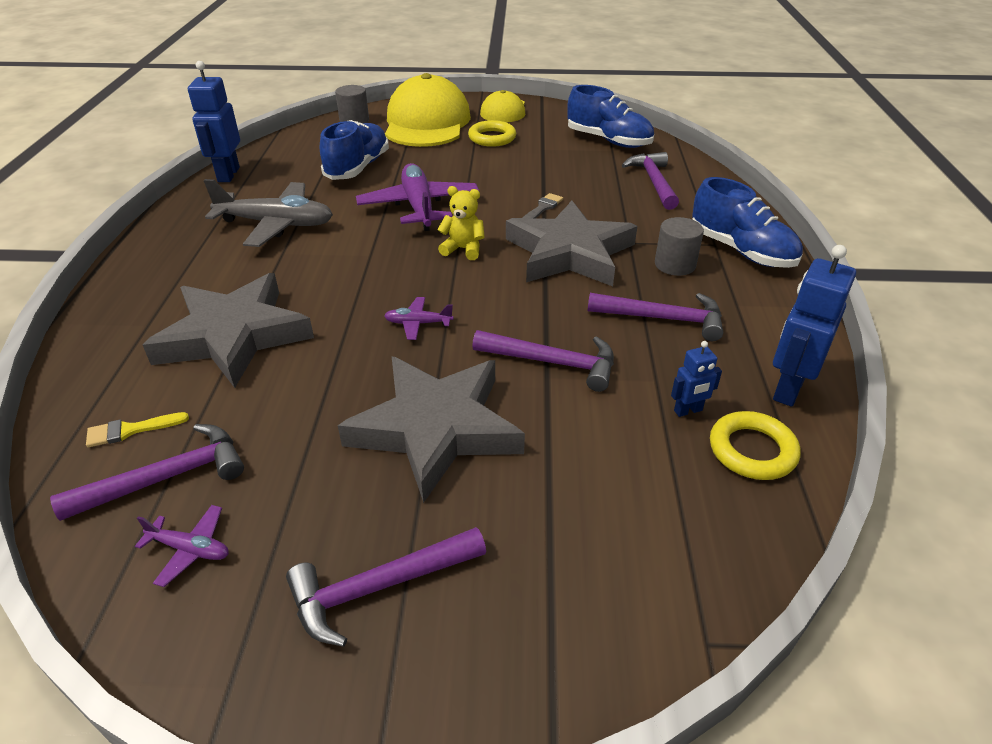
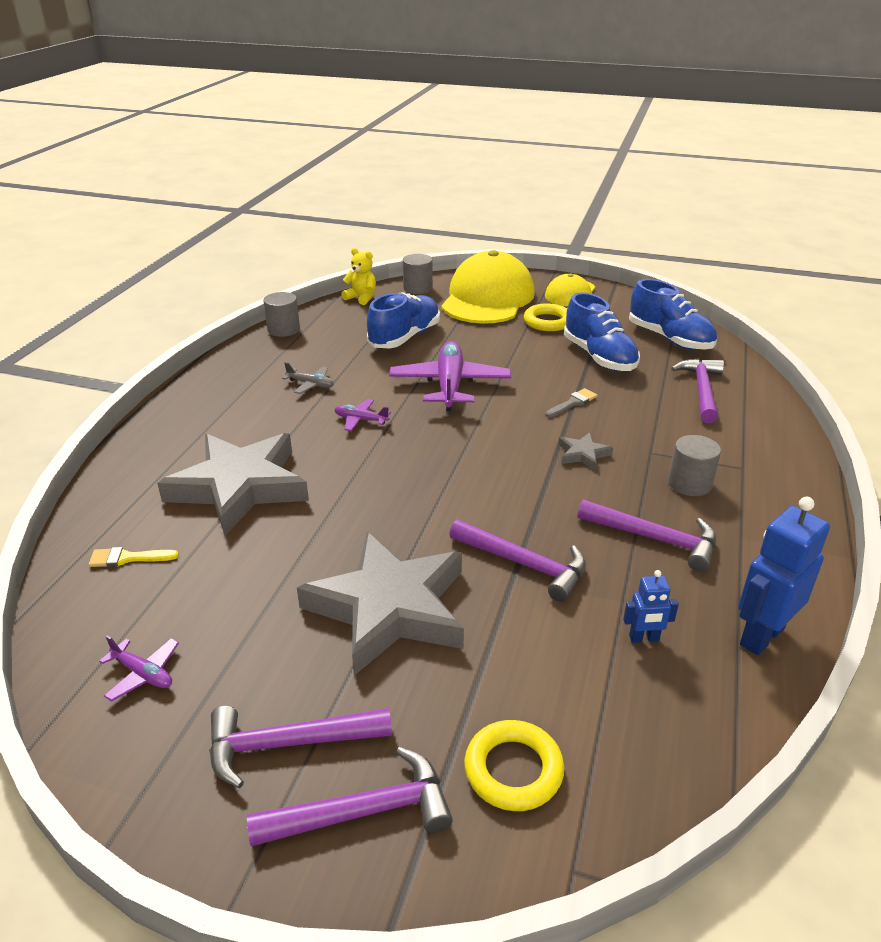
camera: 15 degrees right, 5 degrees down
purple hammer [50,424,244,521] -> purple hammer moved to [247,747,453,847]
blue robot [188,61,240,182] -> grey cylinder [263,292,300,337]
grey plane [204,179,333,247] -> grey plane [282,362,334,394], size x0.46
purple plane [384,297,454,340] -> purple plane moved to [334,399,391,431]
yellow teddy bear [437,186,485,260] -> yellow teddy bear moved to [341,248,376,305]
grey star [506,200,637,286] -> grey star [559,432,613,471], size x0.40
blue shoe [692,177,803,268] -> blue shoe moved to [564,292,640,371]
yellow ring [710,411,800,480] -> yellow ring moved to [464,720,564,811]

